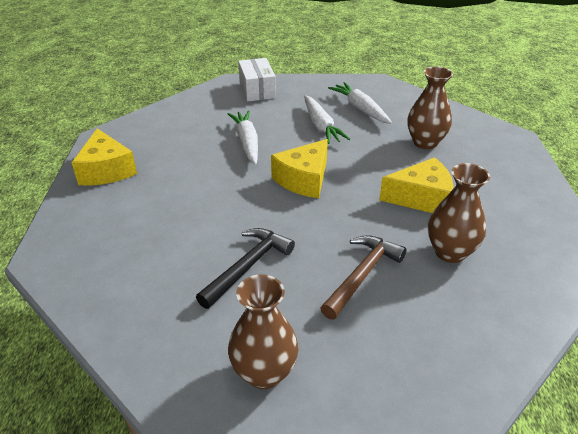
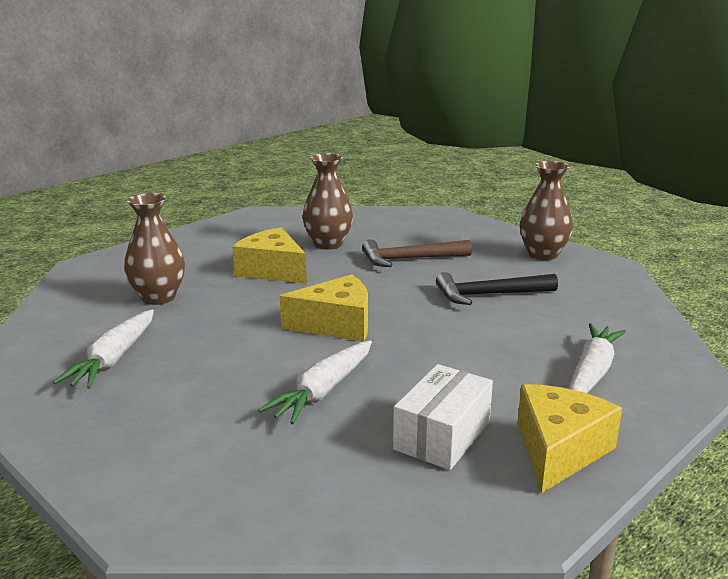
camera: 135 degrees left, 15 degrees down
white box [238,58,276,101] -> white box moved to [393,364,493,470]
white carrot [304,95,350,144] -> white carrot moved to [569,323,626,393]

